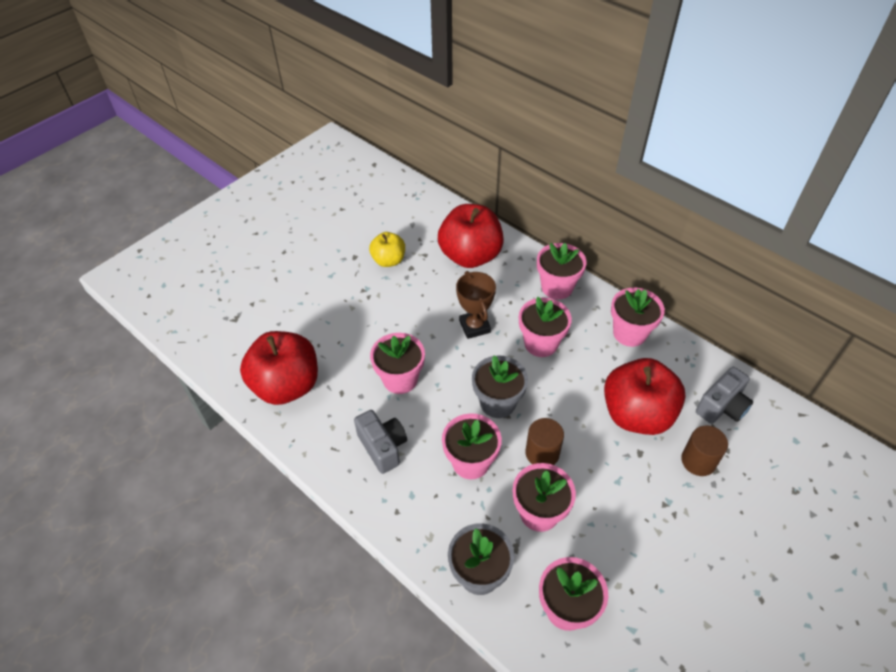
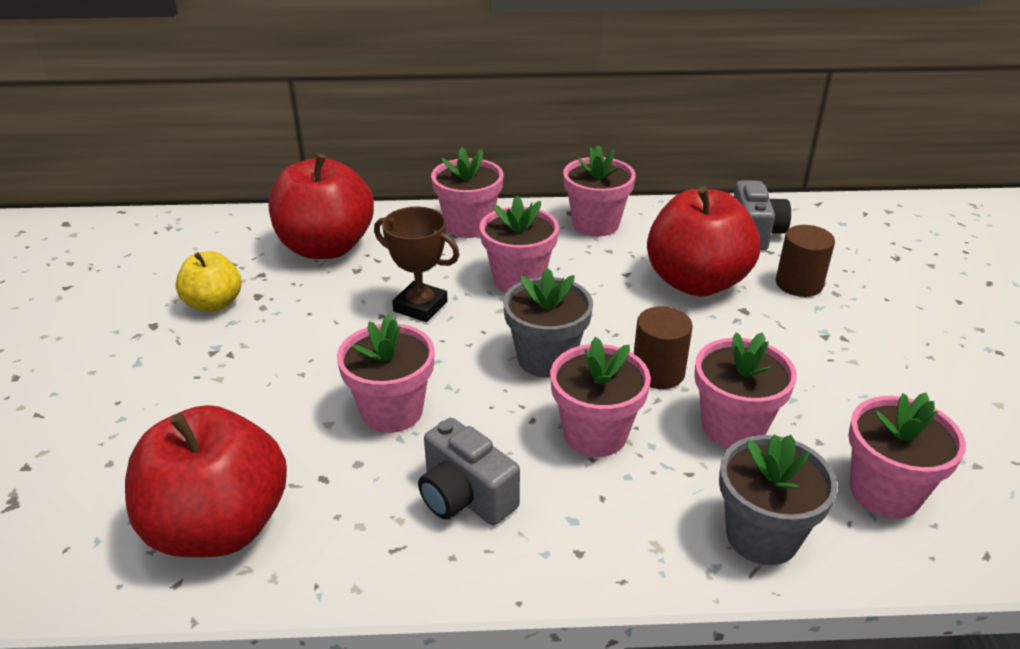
camera: 45 degrees left, 15 degrees down
grey camera [354,410,407,474] -> grey camera turned 150 degrees counterclockwise [418,418,520,525]

